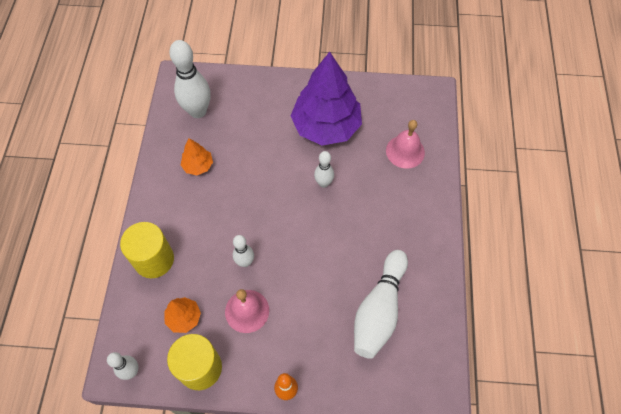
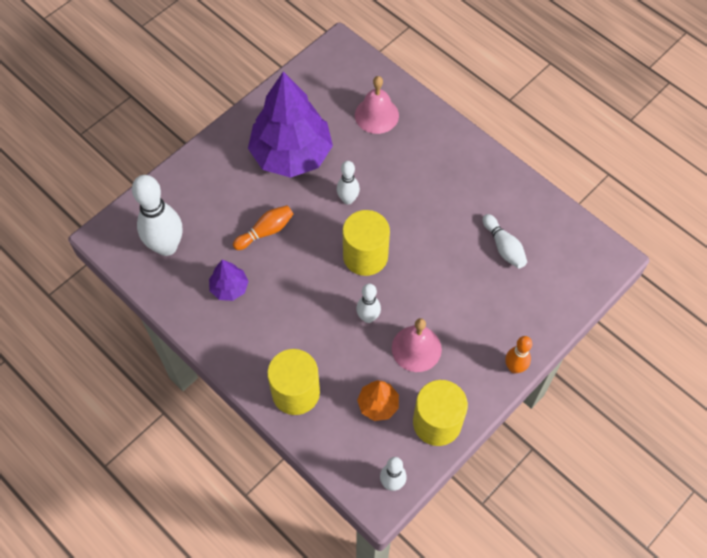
camera: 50 degrees left, 0 degrees up
orange tree [181,138,213,175] -> purple tree [209,259,249,301]
white bowling pin [354,250,408,359] -> white bowling pin [483,214,527,269], size x0.54
none -> orange bowling pin [233,205,294,250]
none -> yellow cylinder [343,210,390,276]

